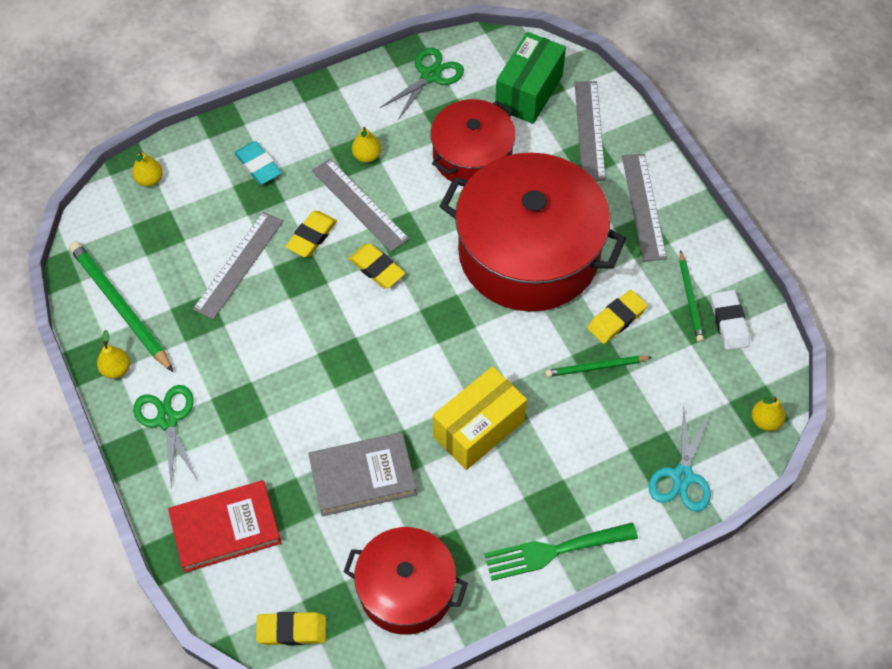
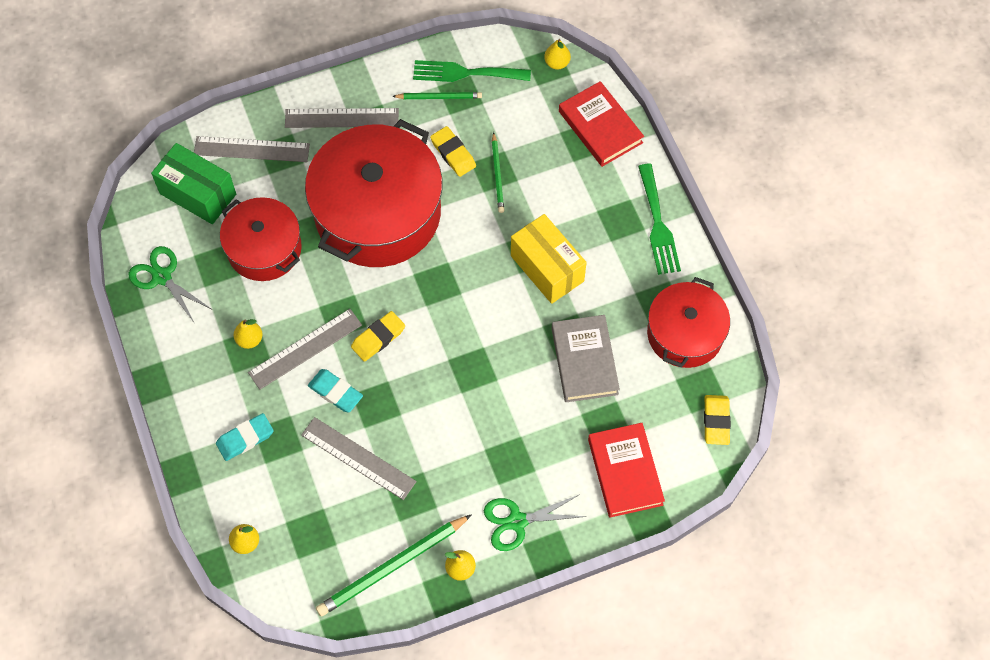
camera: 85 degrees left, 5 degrees up
yellow eraser [285,211,337,257] -> turquoise eraser [308,369,363,412]
turquoise scissors [648,410,711,512] -> red book [559,81,644,167]
white eraser [711,290,750,350] -> green fork [413,60,531,82]

